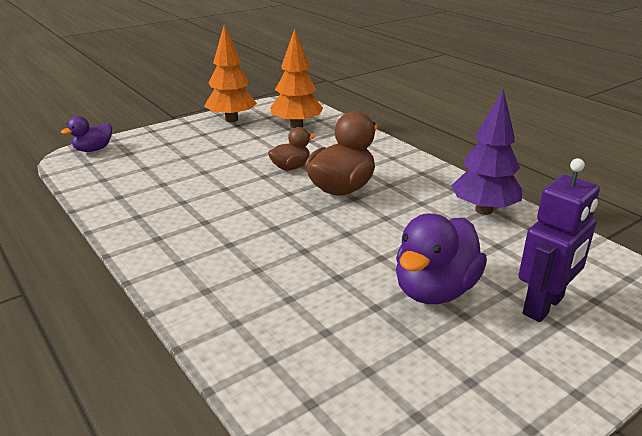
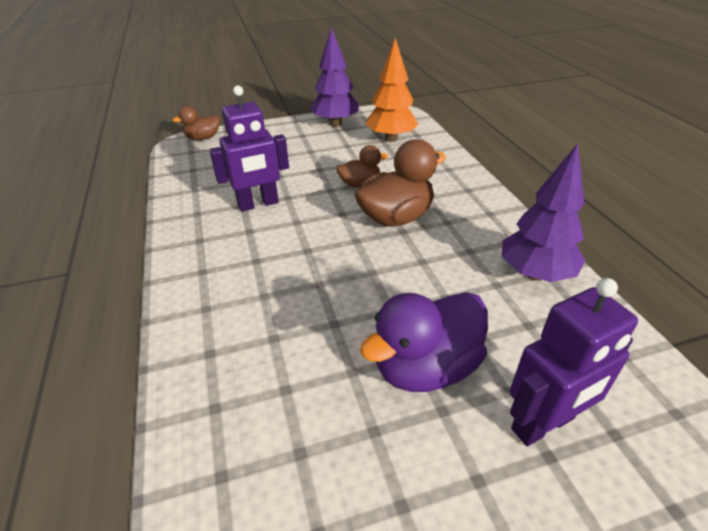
camera: 20 degrees right, 10 degrees up
purple duck [61,116,112,152] -> brown duck [172,106,220,140]
orange tree [204,25,257,122] -> purple tree [310,27,359,126]
none -> purple robot [209,85,289,212]

